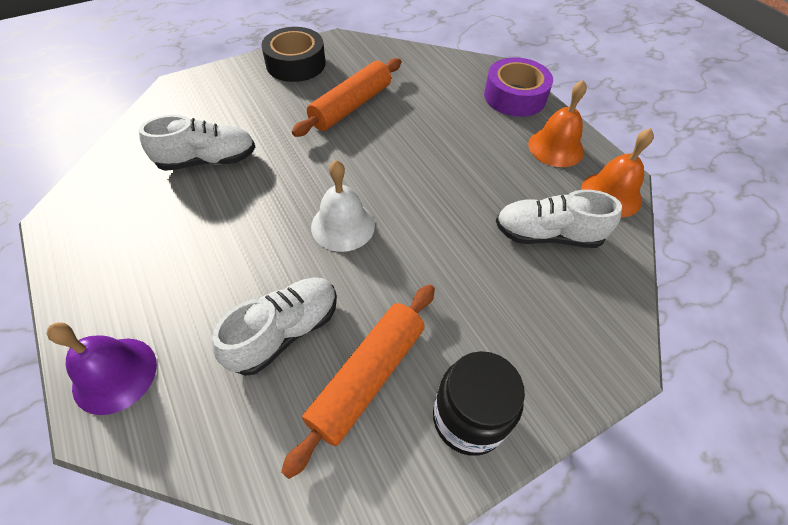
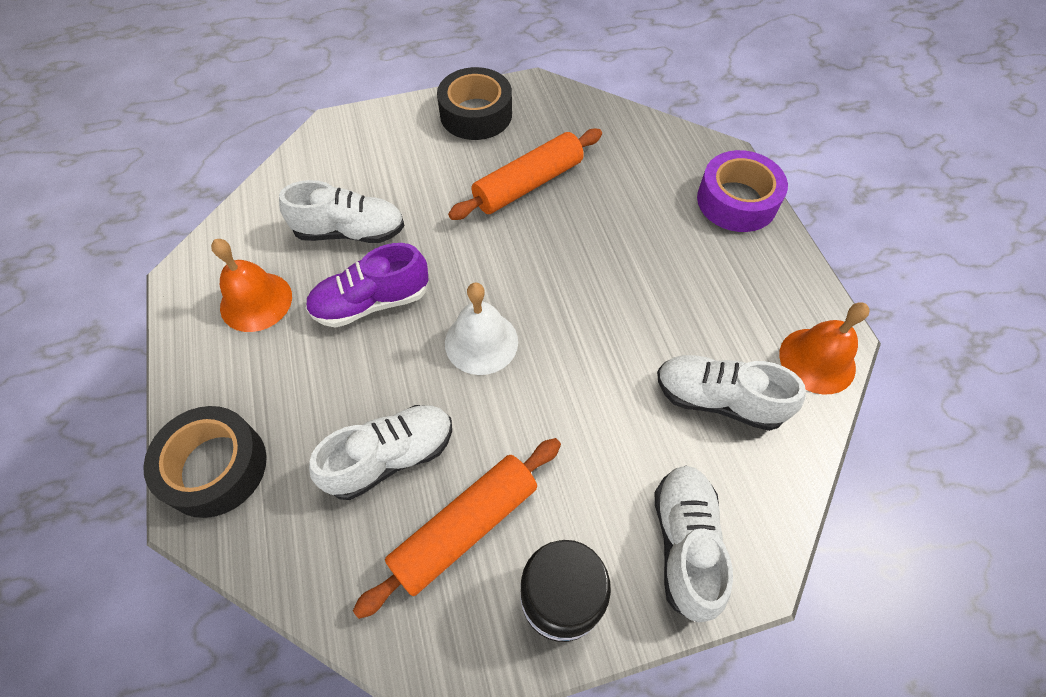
camera: 15 degrees right, 5 degrees up
purple bell [46,322,157,415] -> black tape [143,406,267,518]
orange bell [528,80,587,167] -> orange bell moved to [211,239,292,332]
none -> purple shoe [306,243,429,328]
none -> white shoe [655,465,733,622]

